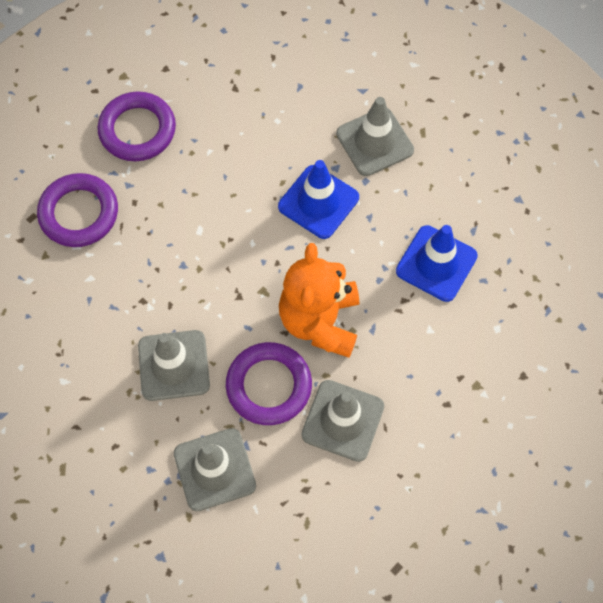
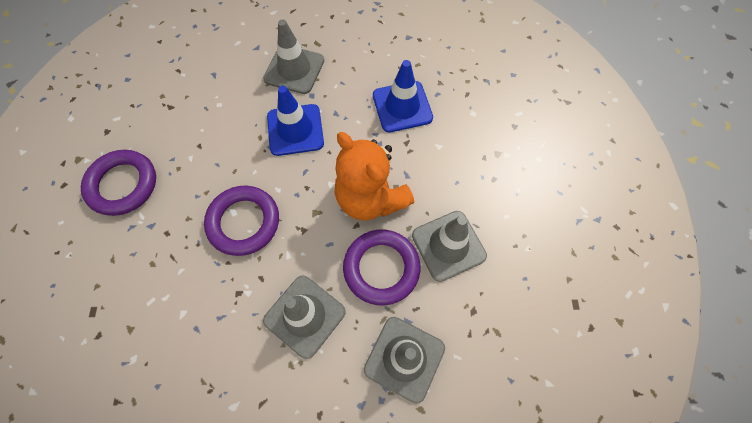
camera: 45 degrees left, 0 degrees up
purple ring [37,173,118,247] -> purple ring moved to [204,186,279,256]

